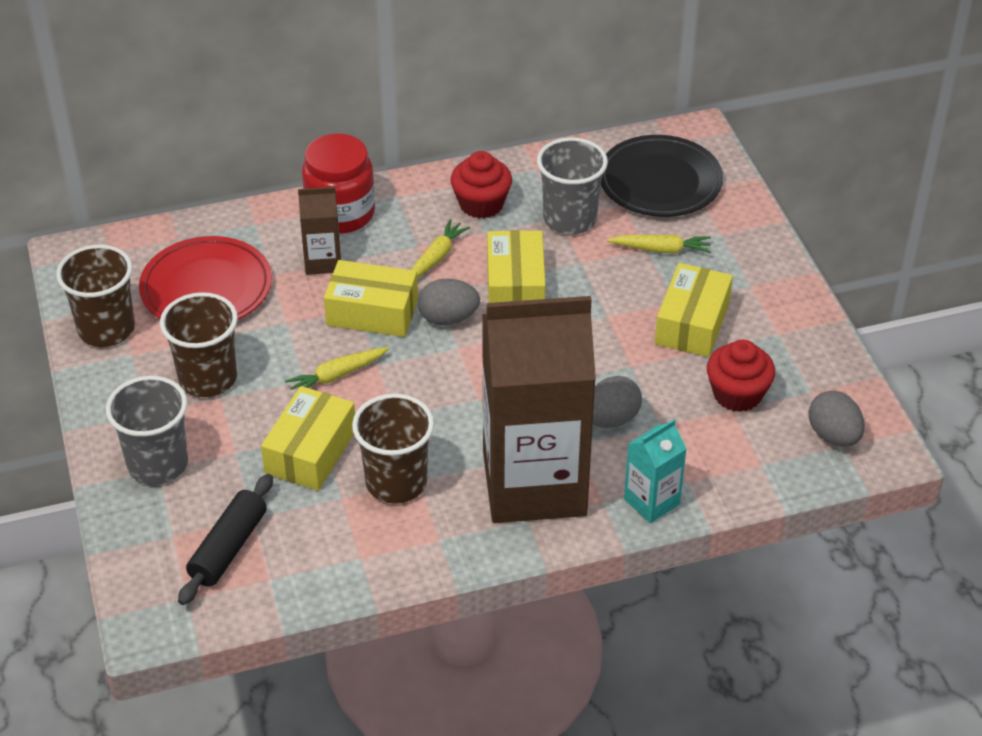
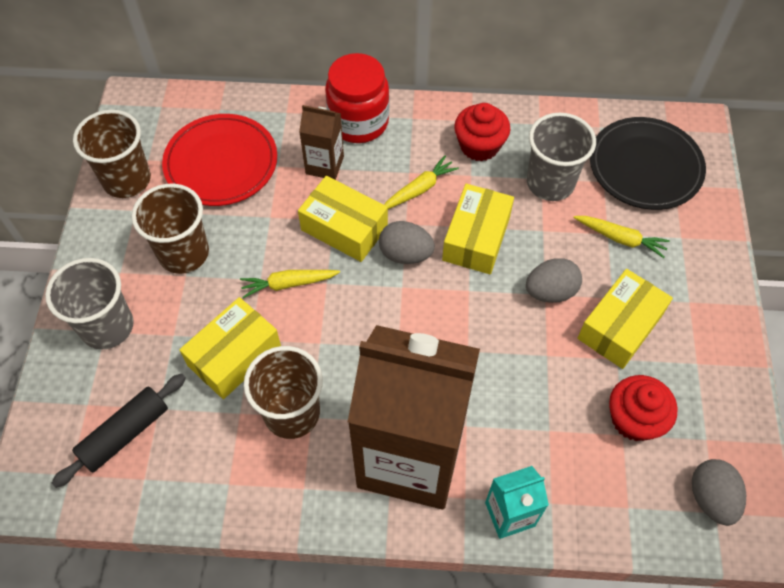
camera: 20 degrees right, 15 degrees up
grey egg [593,376,642,428] -> grey egg moved to [526,258,582,303]

